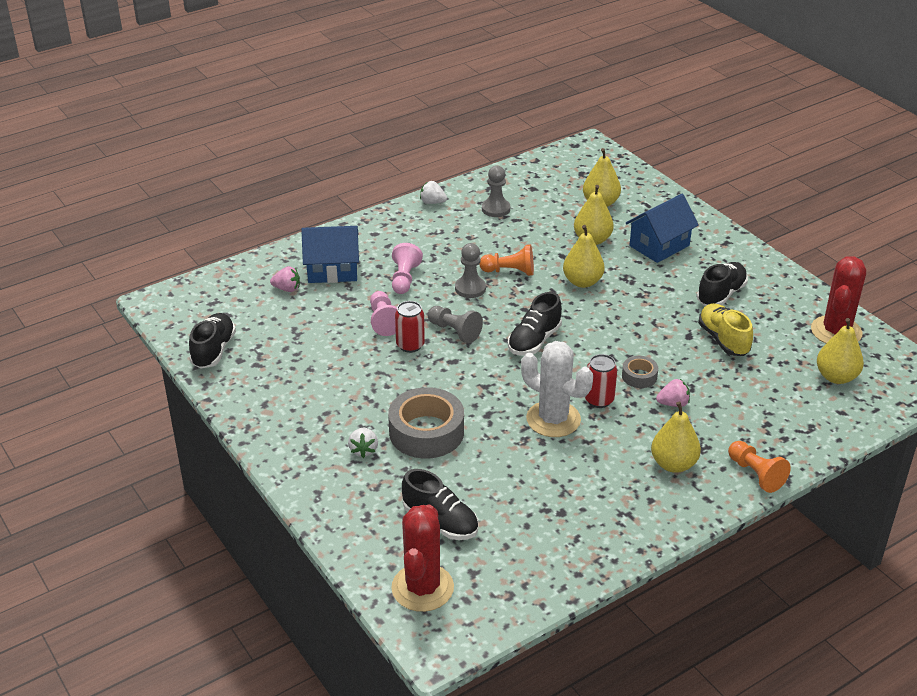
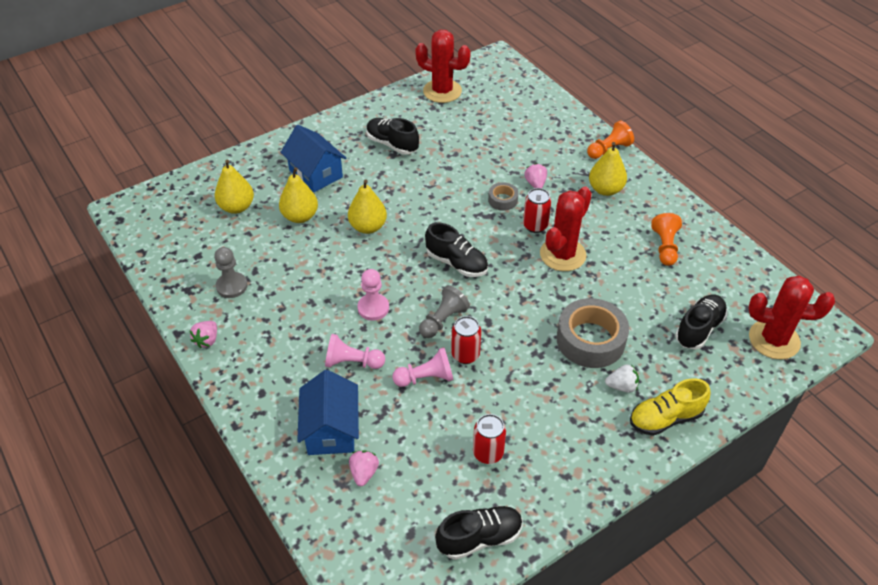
camera: 90 degrees left, 10 degrees up
black shoe [189,313,236,368] -> black shoe turned 150 degrees clockwise [435,505,523,560]
white strawberry [420,181,447,204] -> pink strawberry [190,321,217,348]
grey pawn [455,243,486,298] -> pink pawn [358,269,389,321]
orange pawn [479,245,534,276] -> orange pawn moved to [651,213,682,266]
white cactus [521,341,593,437] -> red cactus [540,187,592,271]
yellow shoe [698,303,753,356] -> yellow shoe moved to [630,378,711,436]
yellow pear [817,318,864,384] -> none
none -> red can [473,414,506,464]

